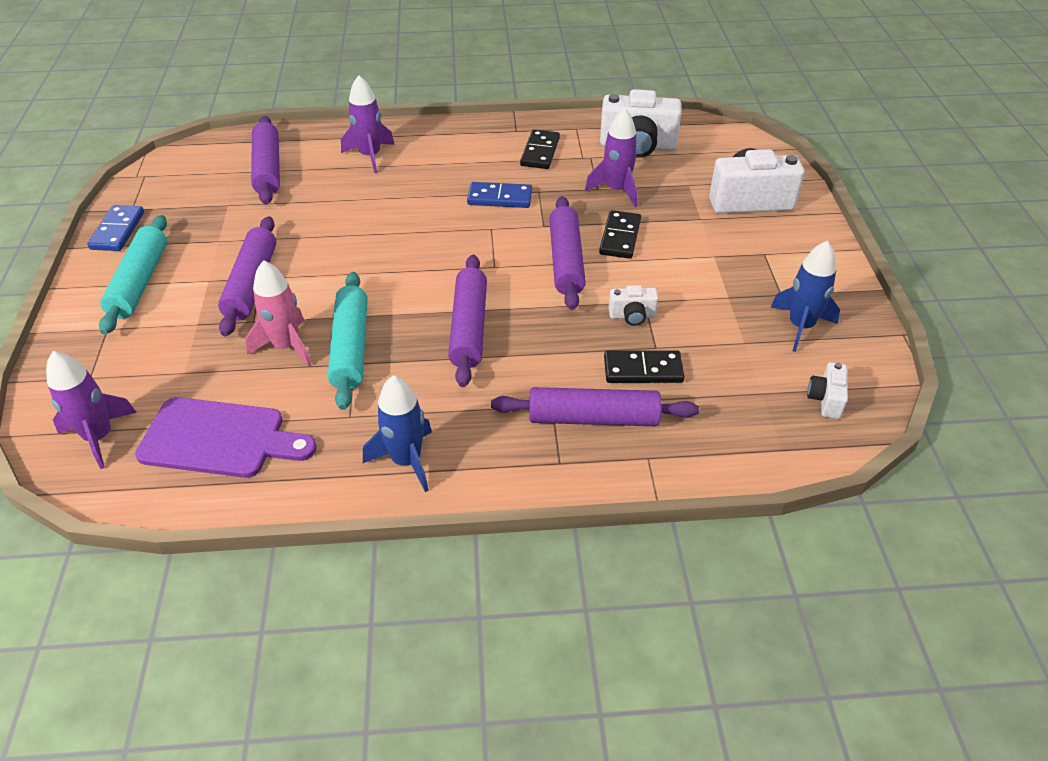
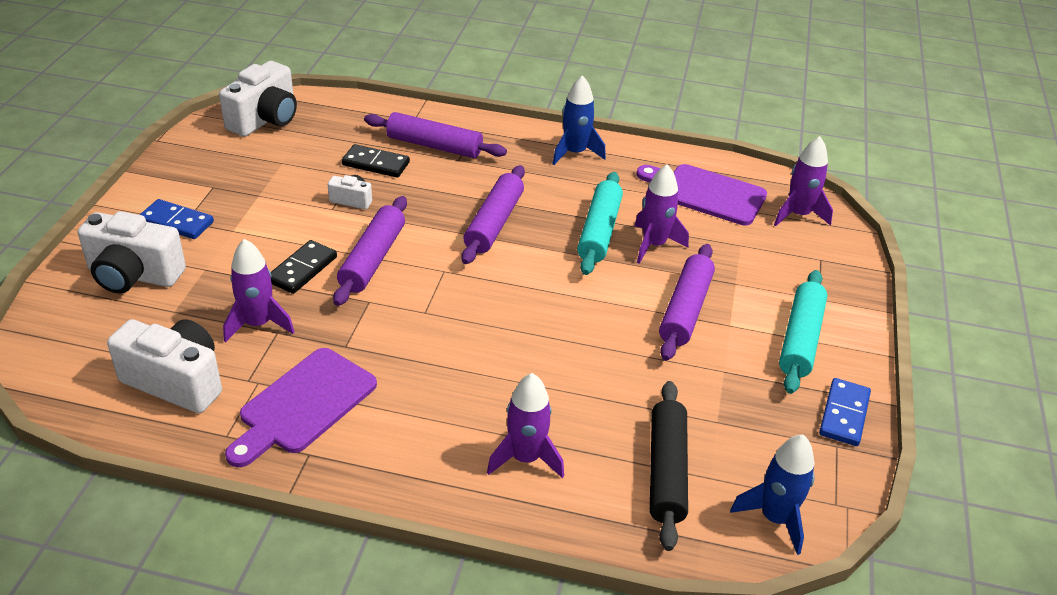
camera: 165 degrees left, 5 degrees down
pink rocket [245,260,311,367] -> purple rocket [634,164,689,264]
purple rolling pin [251,116,280,205] -> black rolling pin [650,381,688,551]
blue domino [467,182,532,208] -> blue domino moved to [140,199,214,239]
black domino [520,130,560,169] -> purple cutting board [225,348,377,467]
blue rocket [771,240,840,352] -> blue rocket moved to [730,435,815,555]
white camera [807,362,848,419] -> white camera [219,61,297,137], size x2.03

